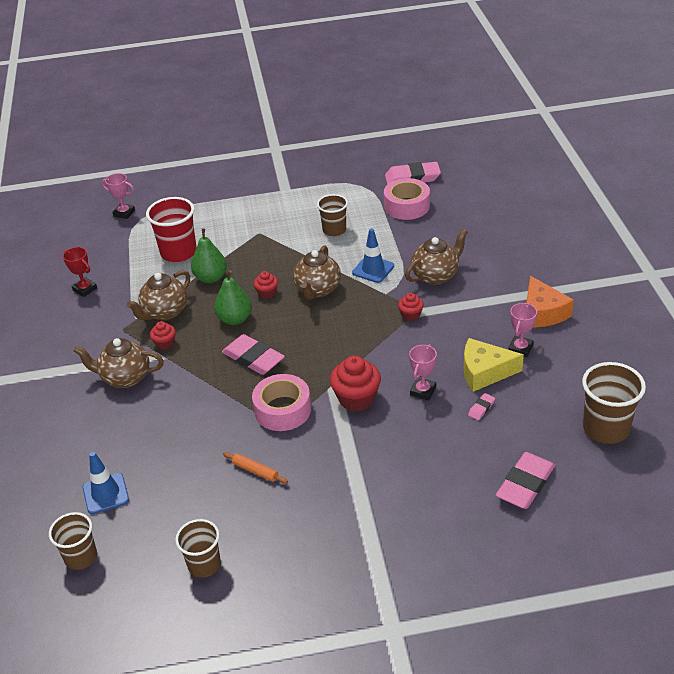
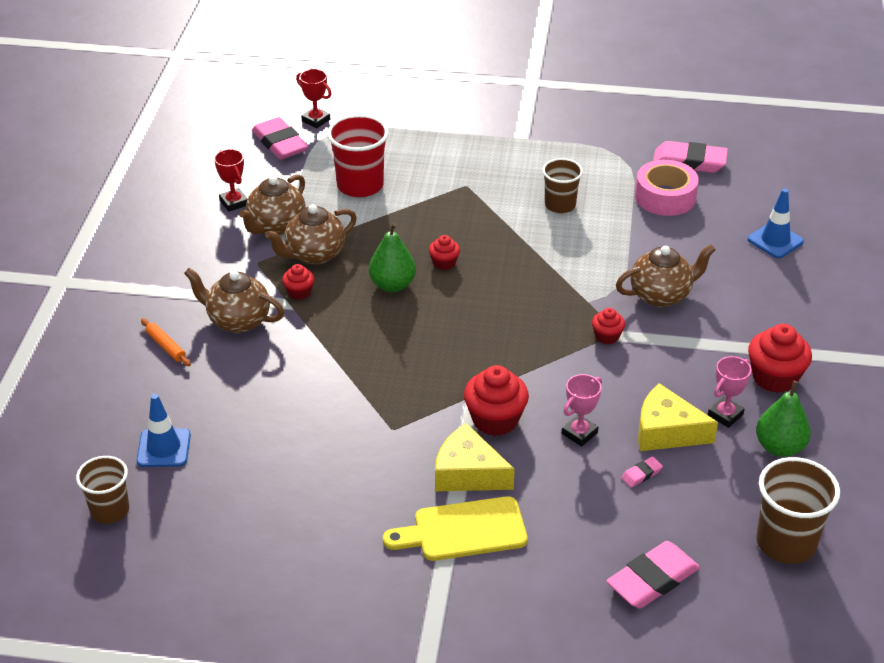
camera: 15 degrees right, 0 degrees up
pink trophy [102,173,135,219] -> red trophy [296,69,332,128]
brown cup [175,519,221,578] -> none
green pear [191,228,227,283] -> green pear moved to [756,381,811,457]
pink eraser [222,334,285,375] -> pink eraser moved to [252,117,308,160]
orange rolling pin [223,452,288,484] -> orange rolling pin moved to [141,318,191,366]
pink tape [252,374,311,431] -> none
brown teapot [293,245,341,300] -> brown teapot moved to [239,174,306,235]
blue traffic cone [352,228,394,283] -> blue traffic cone moved to [748,189,804,258]
orange cheese [526,276,574,327] -> red cupcake [748,324,812,393]
none -> yellow cutting board [383,496,528,561]
none -> yellow cheese [435,423,515,491]

